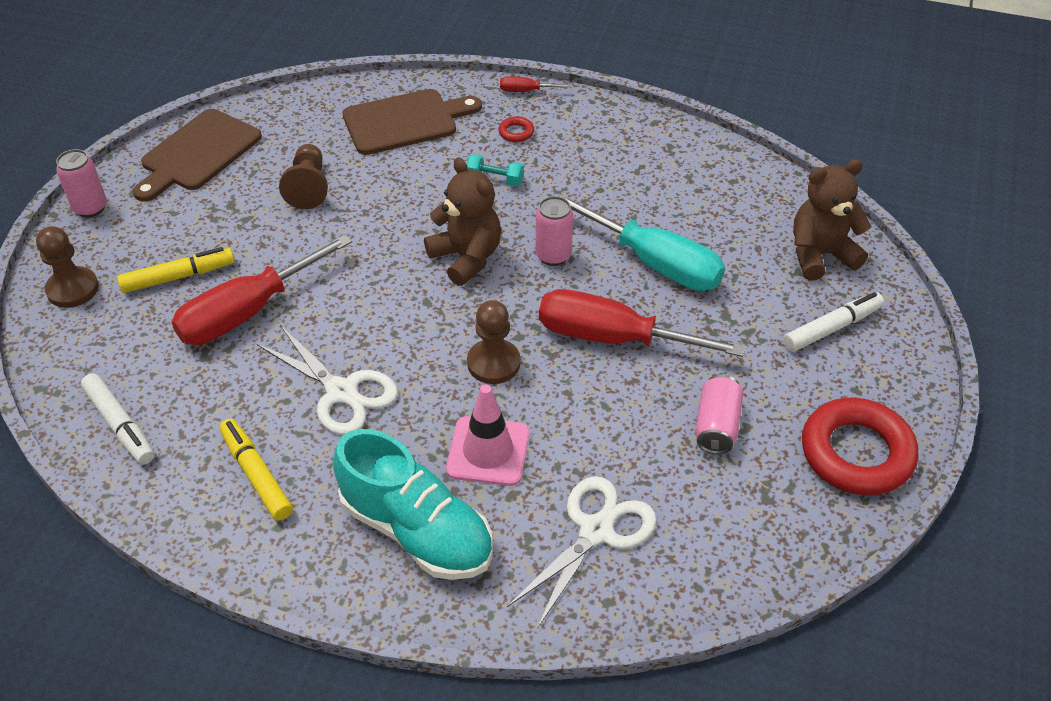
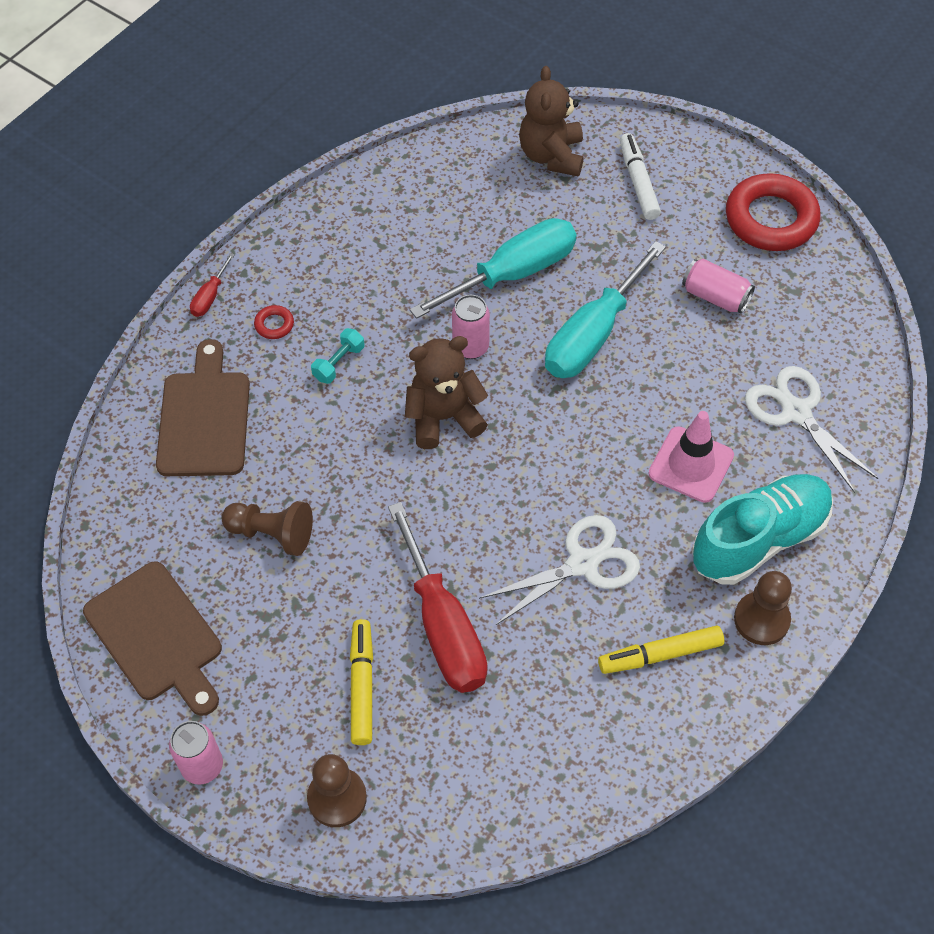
camera: 70 degrees left, 10 degrees up
white marker [81,373,154,465] -> none
brown pawn [467,300,520,384] -> brown pawn moved to [734,571,792,645]
red screwdriver [539,289,745,357] -> turquoise screwdriver [545,241,666,378]

